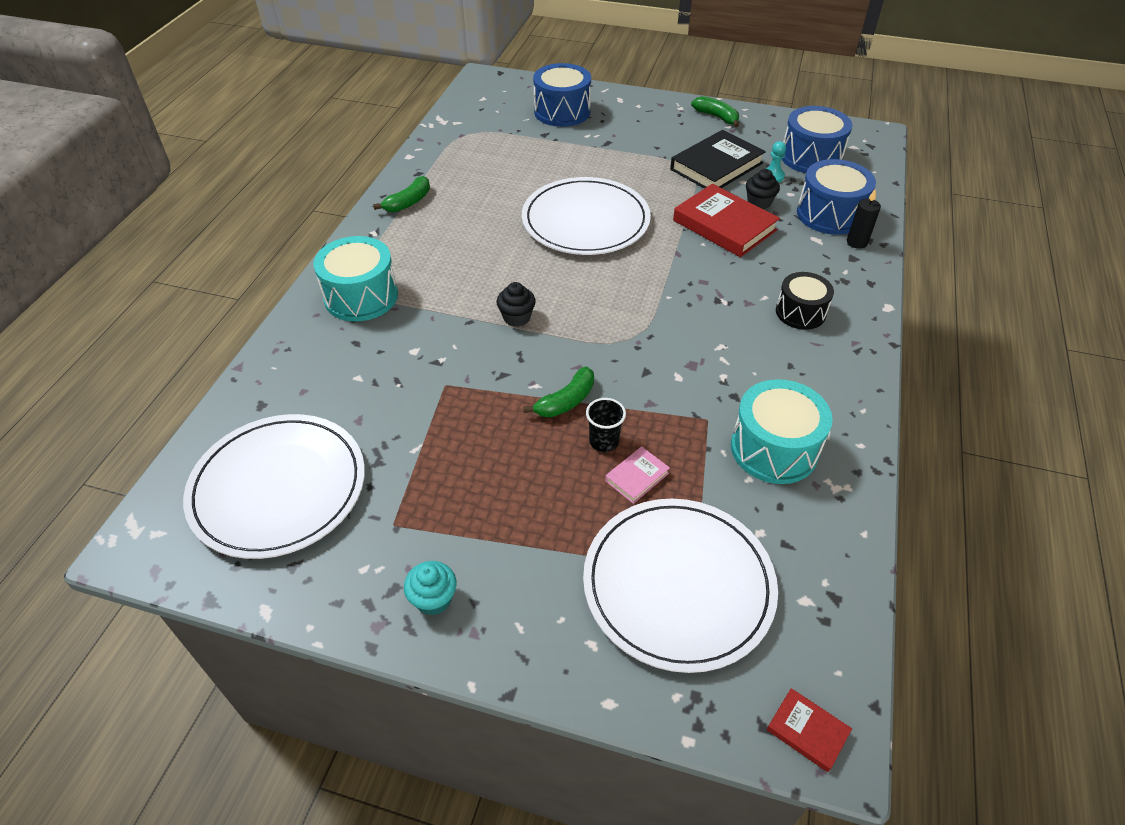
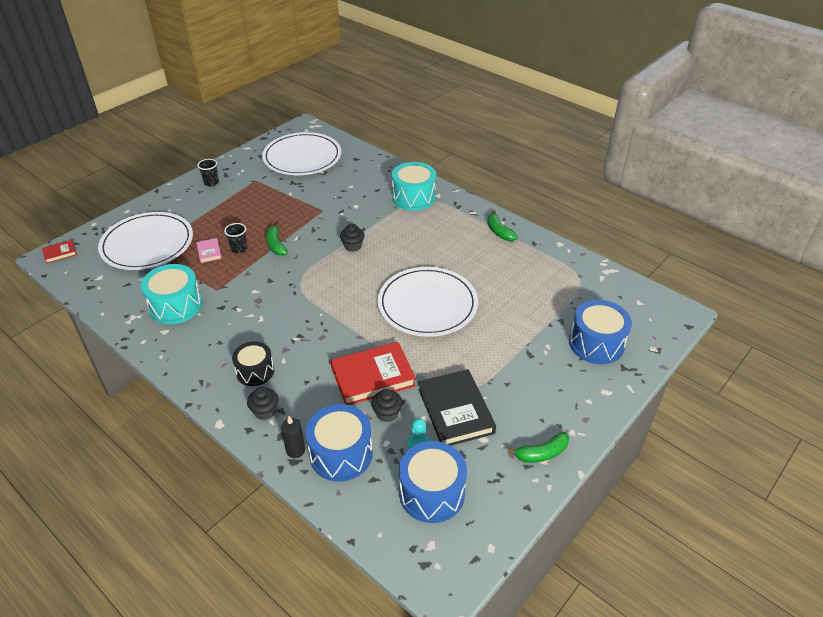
camera: 115 degrees right, 5 degrees down
turquoise cupcake [404,561,457,615] -> black cup [197,159,219,187]
none -> black cupcake [247,387,278,420]

